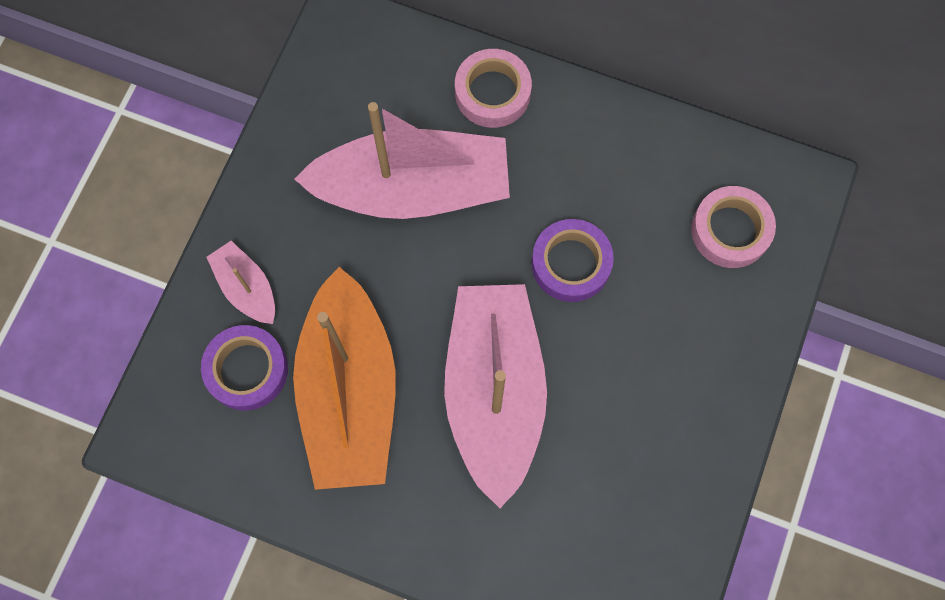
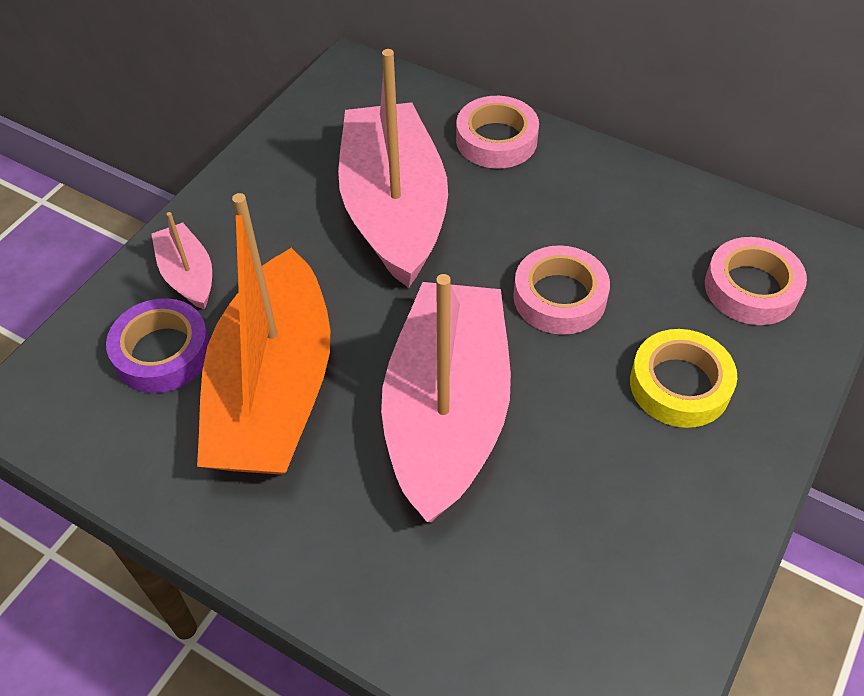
camera: 10 degrees right, 20 degrees down
pink boat [294,102,510,219] -> pink boat turned 105 degrees counterclockwise [338,49,448,288]
purple tape [532,219,614,302] -> pink tape [513,245,610,335]
none -> yellow tape [630,329,737,428]

